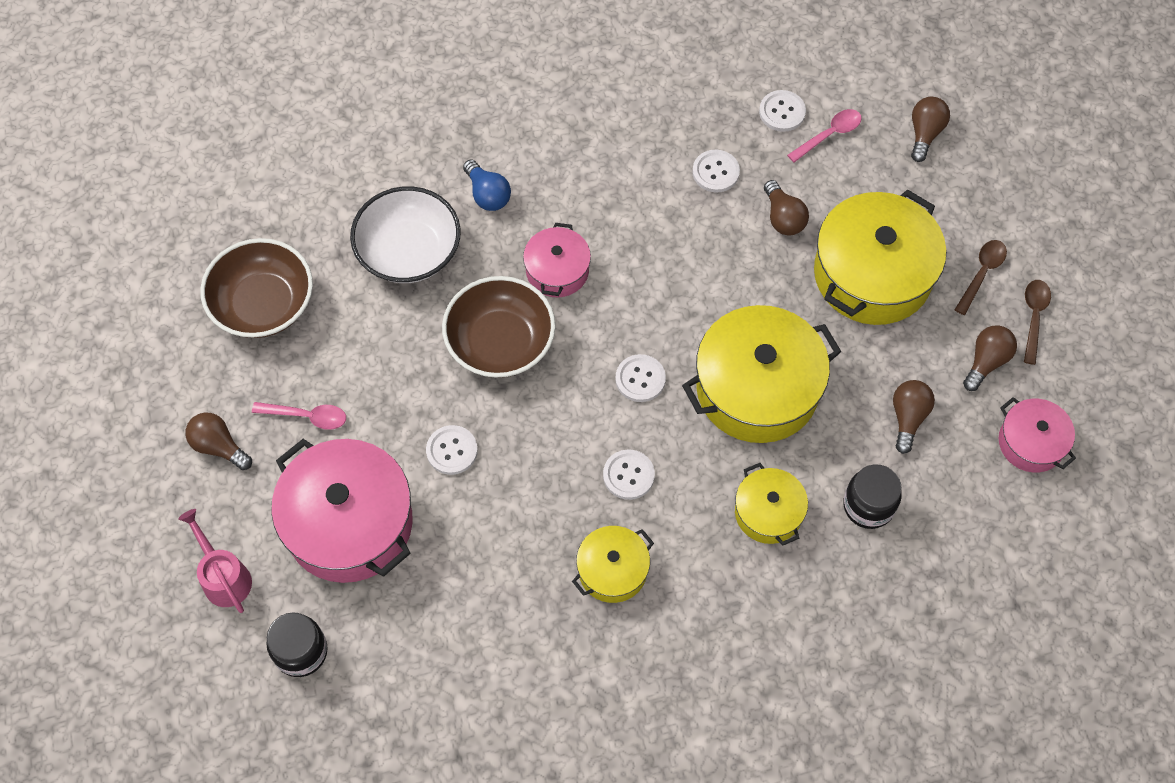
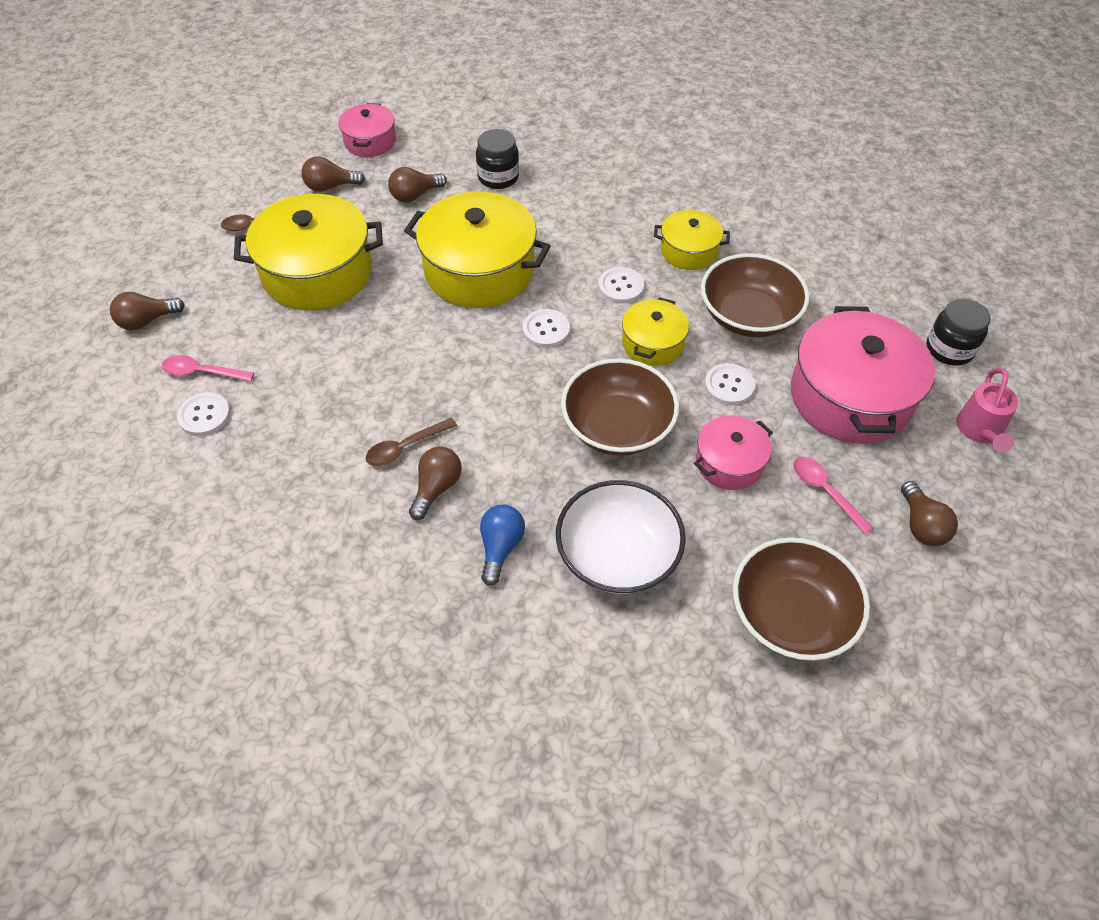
camera: 135 degrees left, 10 degrees down
pink pot [523,223,591,297] -> pink pot moved to [694,415,773,490]
white button [692,150,740,193] -> none
yellow pot [735,463,808,545] -> yellow pot moved to [622,297,689,366]
brown light bulb [764,180,809,236] -> brown light bulb moved to [409,447,462,520]
brown spoon [1024,280,1051,365] -> brown spoon moved to [365,418,457,466]
none -> brown bowl [701,253,809,337]

